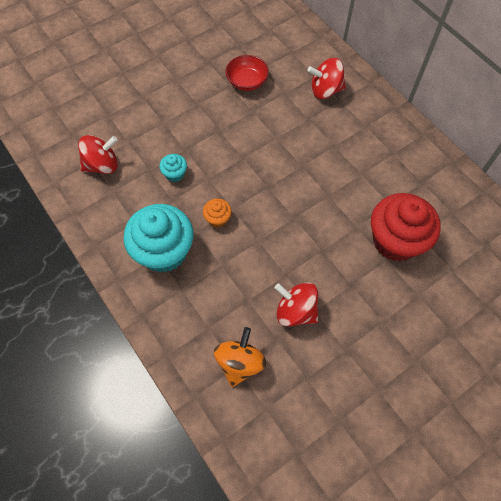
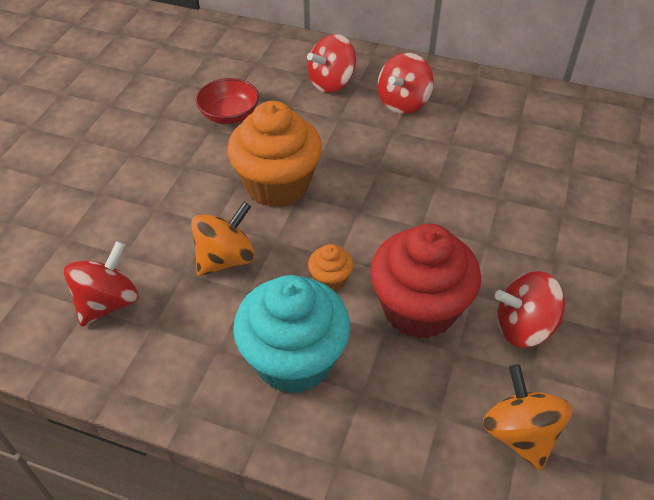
camera: 35 degrees left, 15 degrees down
turquoise cupcake [159,154,187,182] -> orange spinning top [191,202,255,276]
red cupcake [371,193,441,261] -> red cupcake moved to [370,224,481,339]
none -> orange cupcake [227,101,322,208]
none -> red spinning top [377,53,434,114]

